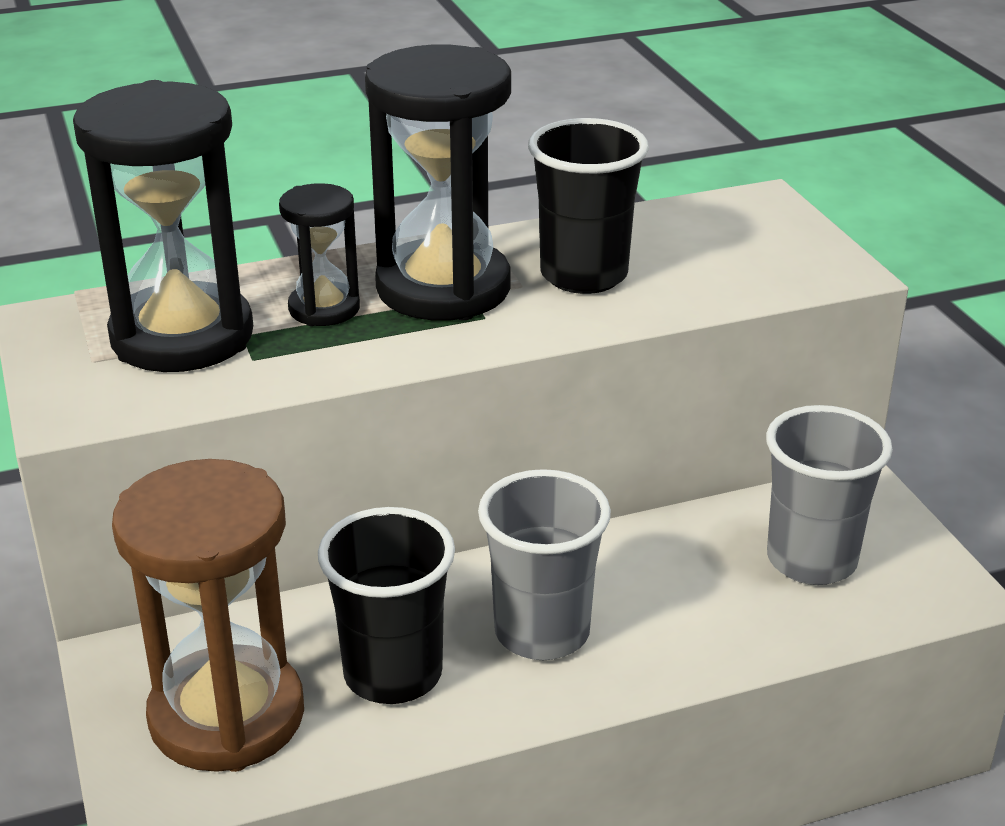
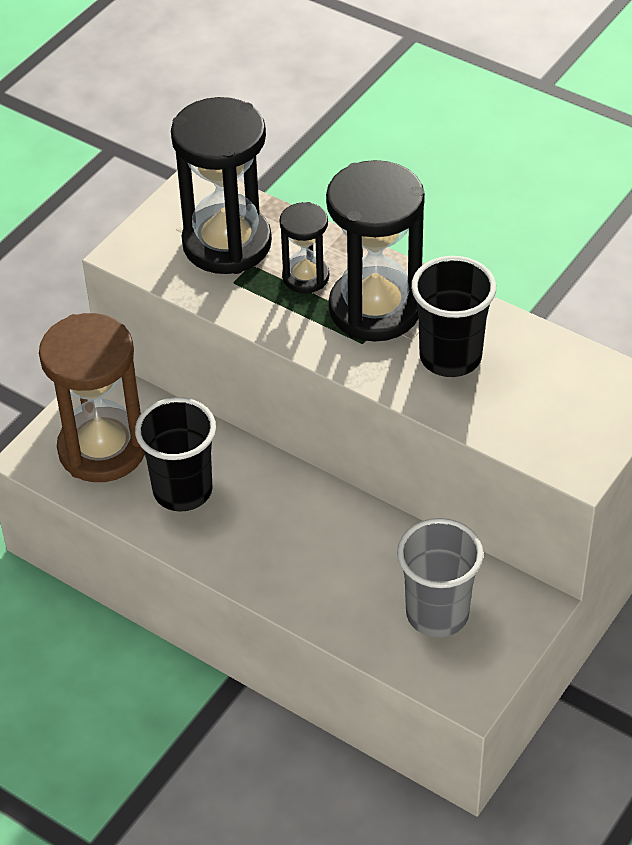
camera: 55 degrees right, 15 degrees up
grey cup [478,469,611,660] -> none

